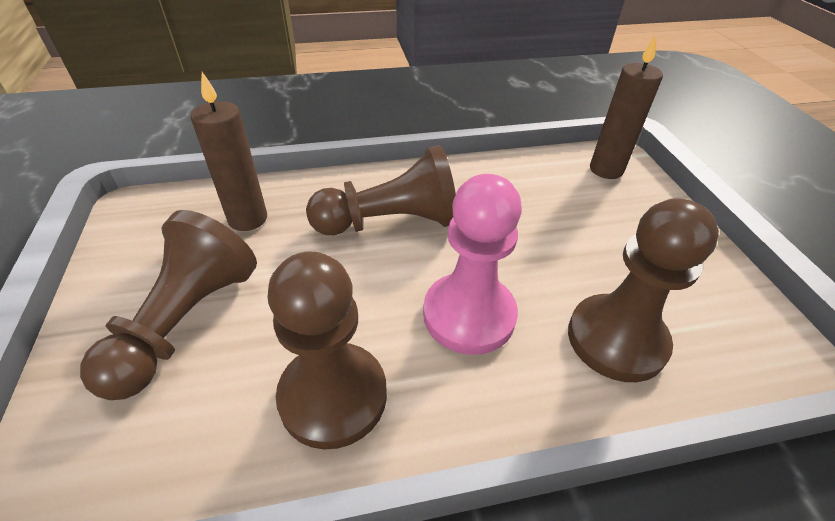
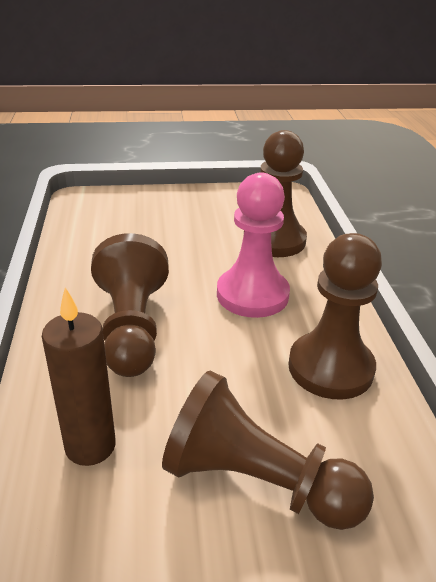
camera: 85 degrees left, 10 degrees down
brown candle [590,36,663,179] -> none

